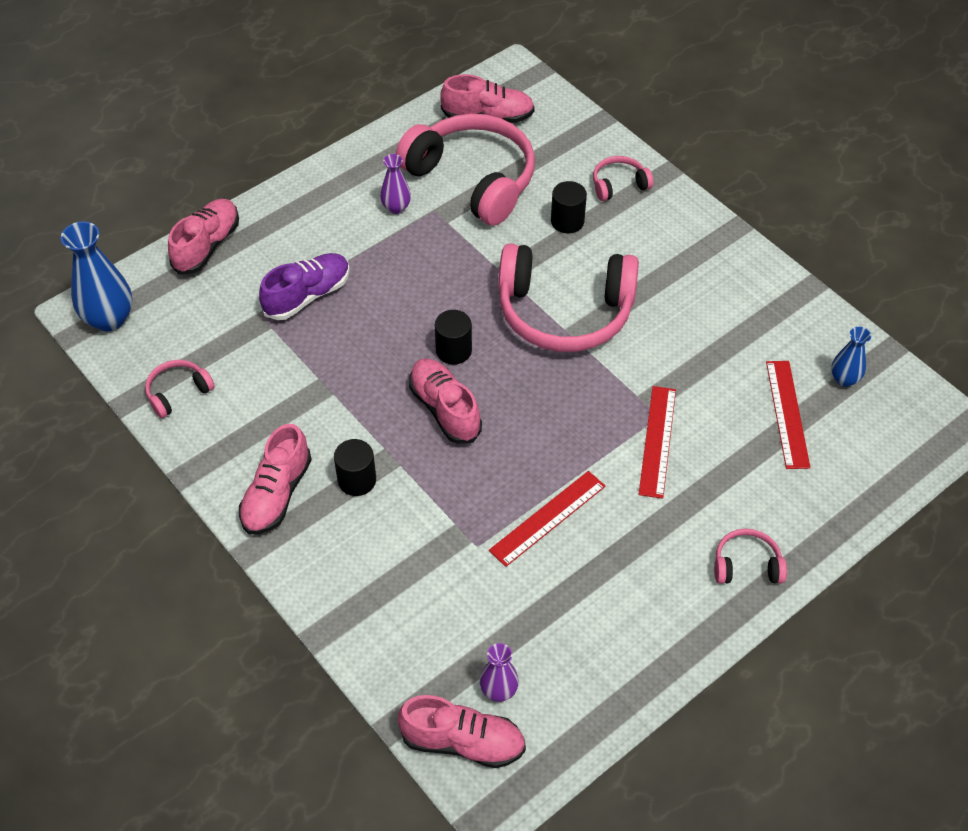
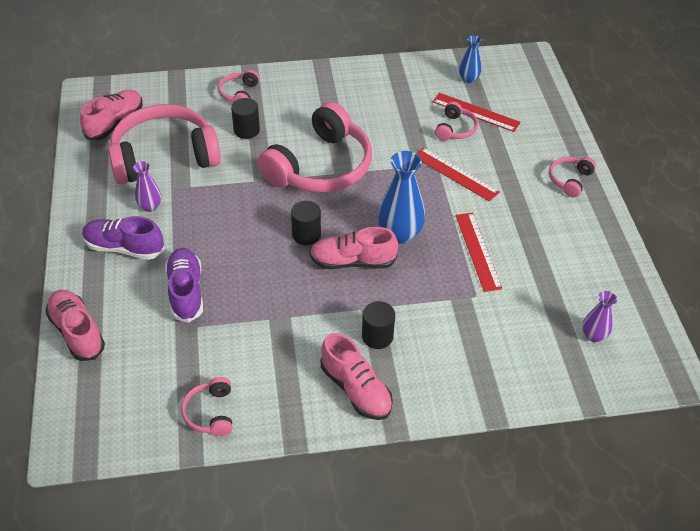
camera: 60 degrees left, 5 degrees down
blue vase [61,221,132,331] -> blue vase moved to [378,151,425,244]
pink shoe [398,695,526,768] -> none
none -> purple shoe [82,216,164,260]
none -> pink headphones [435,102,478,141]

